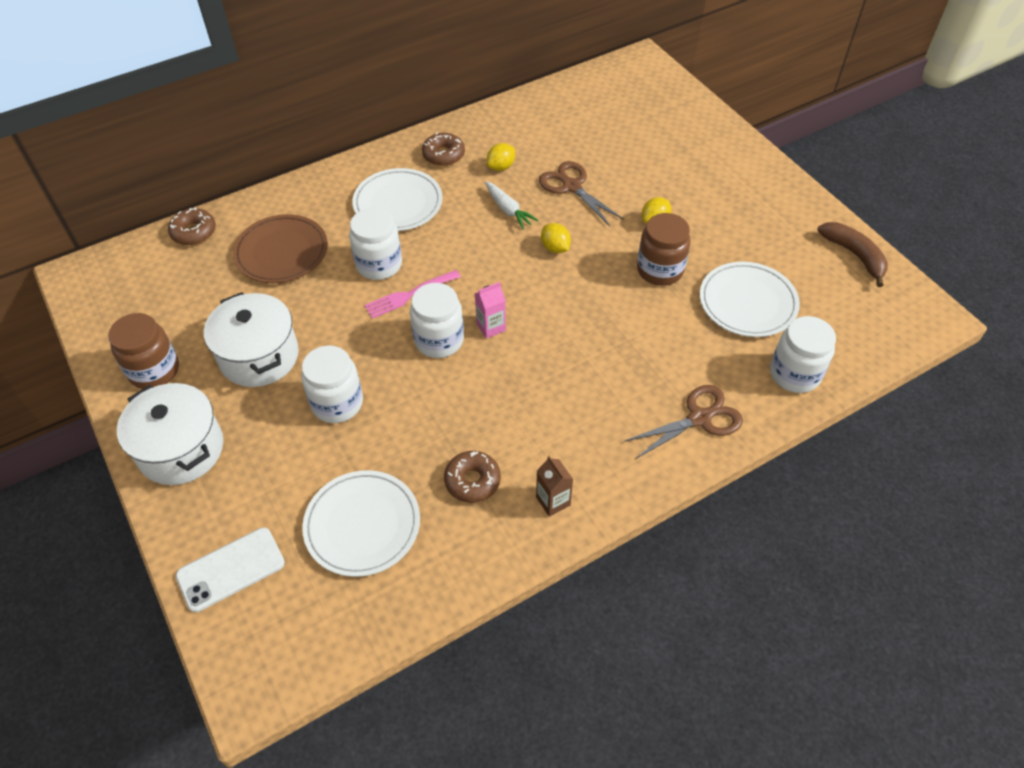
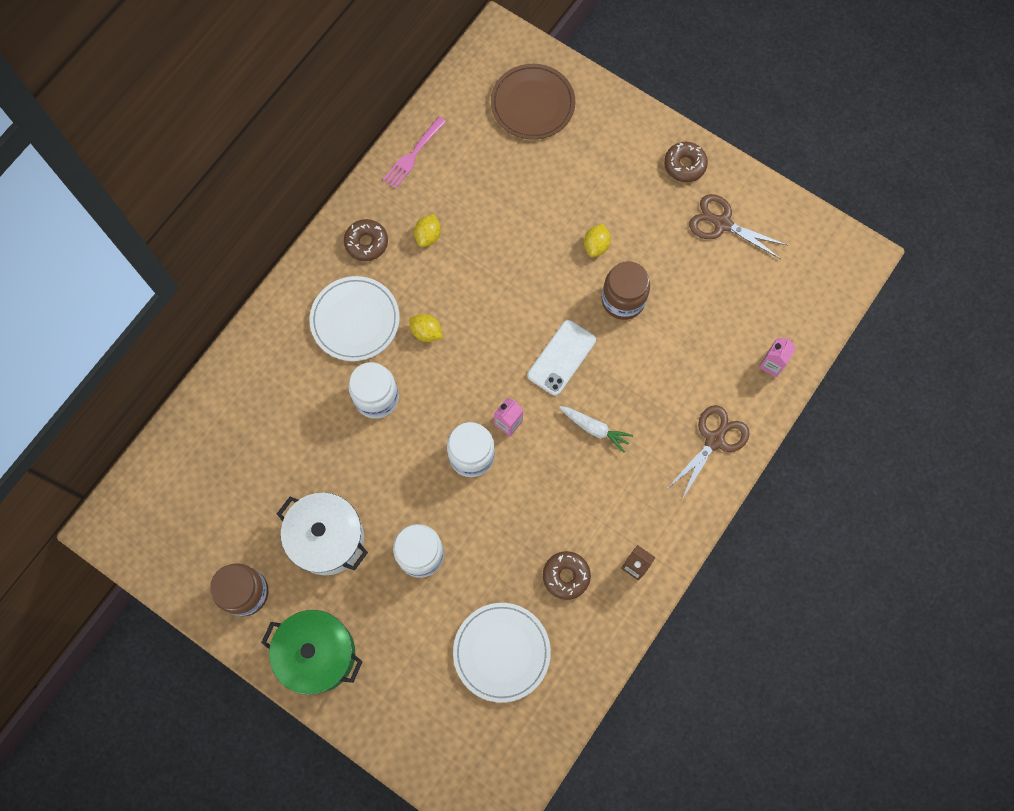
camera: 25 degrees left, 20 degrees up
white pot [117,383,223,485] -> green pot [261,610,363,695]
brown donut [168,207,216,245] -> brown donut moved to [664,142,708,182]
white phone [176,528,285,612] -> white phone moved to [527,320,596,396]
brown plate [233,214,328,283] -> brown plate moved to [491,64,575,140]
pink fork [364,270,461,319] -> pink fork moved to [383,117,446,189]
white carrot [485,181,539,229] -> white carrot moved to [559,406,633,452]
brown scissors [539,161,624,226] -> brown scissors moved to [689,194,787,259]
yellow lemon [541,223,571,253] -> yellow lemon moved to [409,314,443,342]
white plate [700,262,800,337] -> none
white jar [770,316,836,393] -> pink carton [759,338,796,377]
brown banana [817,222,888,287] -> none

